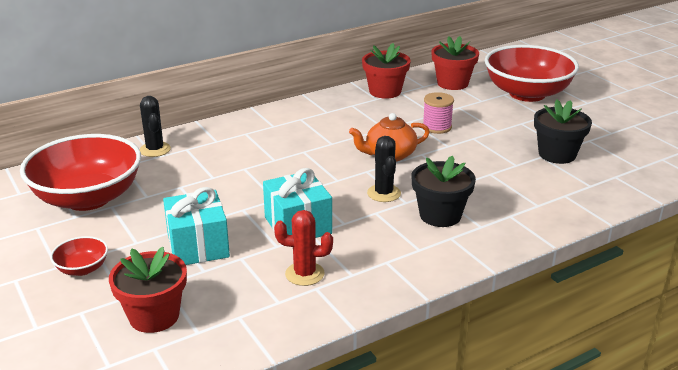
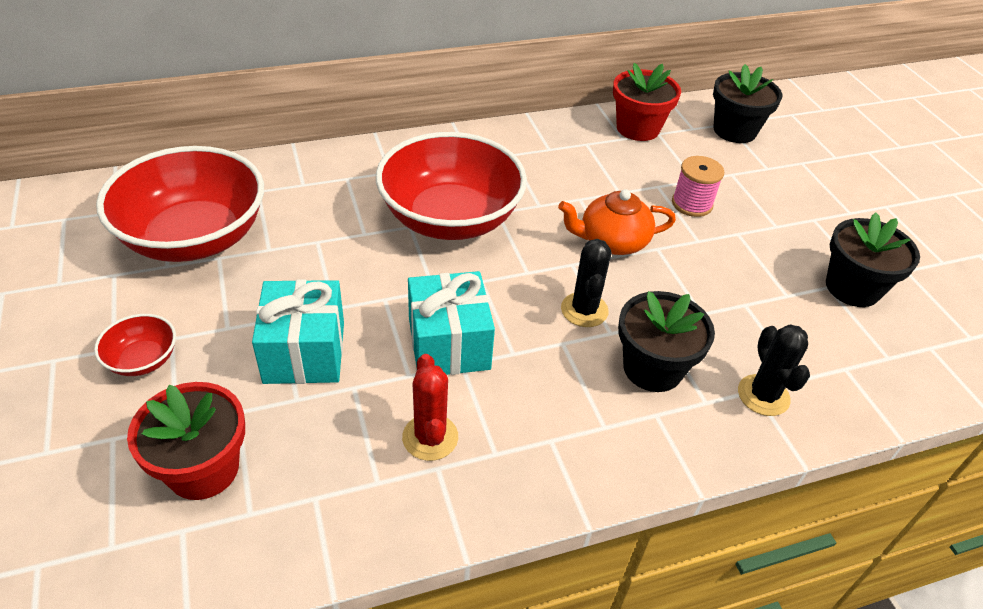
camera: 10 degrees right, 15 degrees up
black cactus [139,96,171,157] -> black cactus moved to [738,324,810,416]
red cactus [274,210,333,286] -> red cactus turned 60 degrees clockwise [402,354,458,461]
red flower pot [431,36,479,90] -> black flower pot [713,64,783,143]
red bowl [485,45,579,102] -> red bowl moved to [376,132,527,240]

